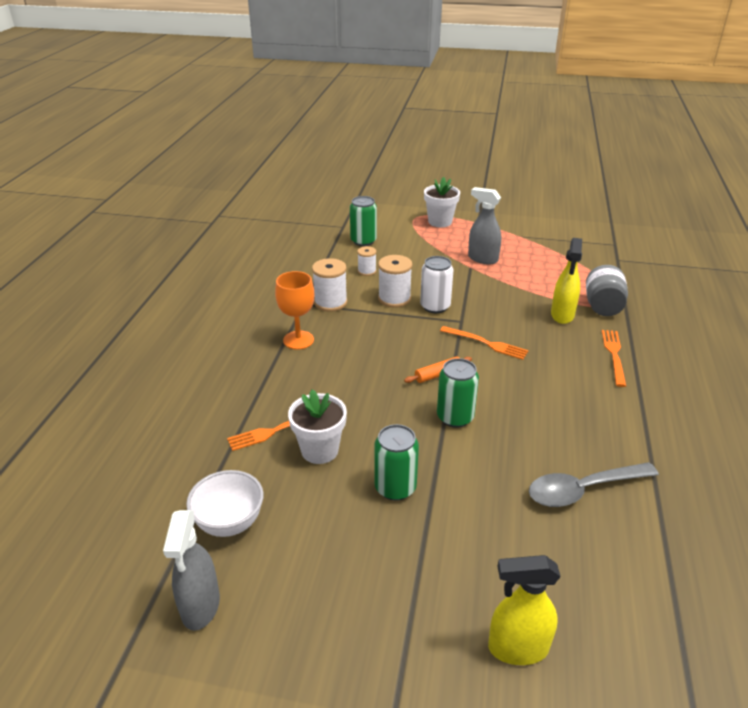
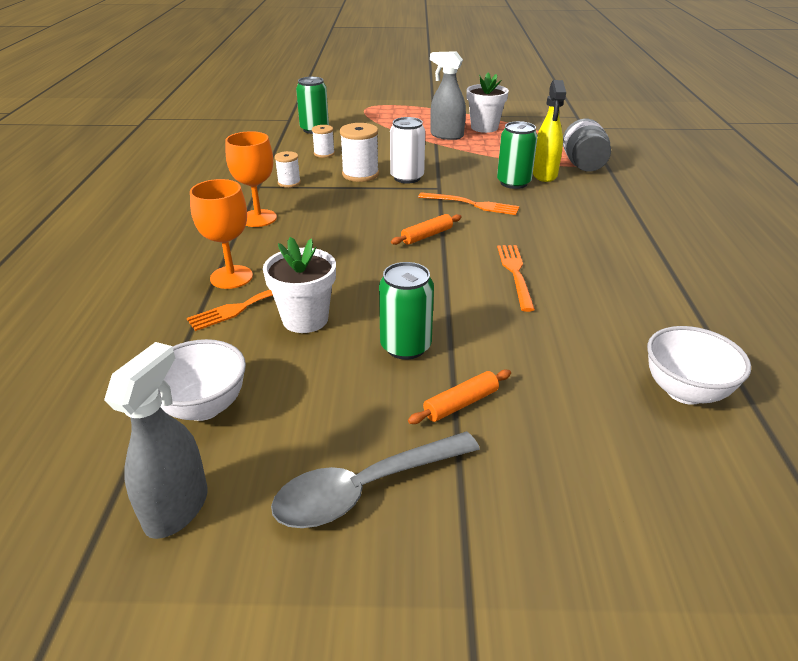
camera: 10 degrees left, 0 degrees up
grey spray bottle [163,510,220,631] -> grey spray bottle turned 150 degrees counterclockwise [104,342,208,539]
white spool [312,258,347,312] -> white spool [275,151,301,188], size x0.60
white flower pot [424,177,460,227] -> white flower pot moved to [467,73,509,133]
green can [437,358,479,428] -> green can moved to [497,121,538,189]
yellow spray bottle [488,555,561,665] -> none
grey spoon [529,462,659,507] -> grey spoon moved to [271,431,480,528]
orange fork [602,330,626,387] -> orange fork moved to [497,245,535,312]
none -> orange goblet [190,179,253,289]
none -> orange rolling pin [408,370,511,424]
none -> white bowl [647,326,751,405]

